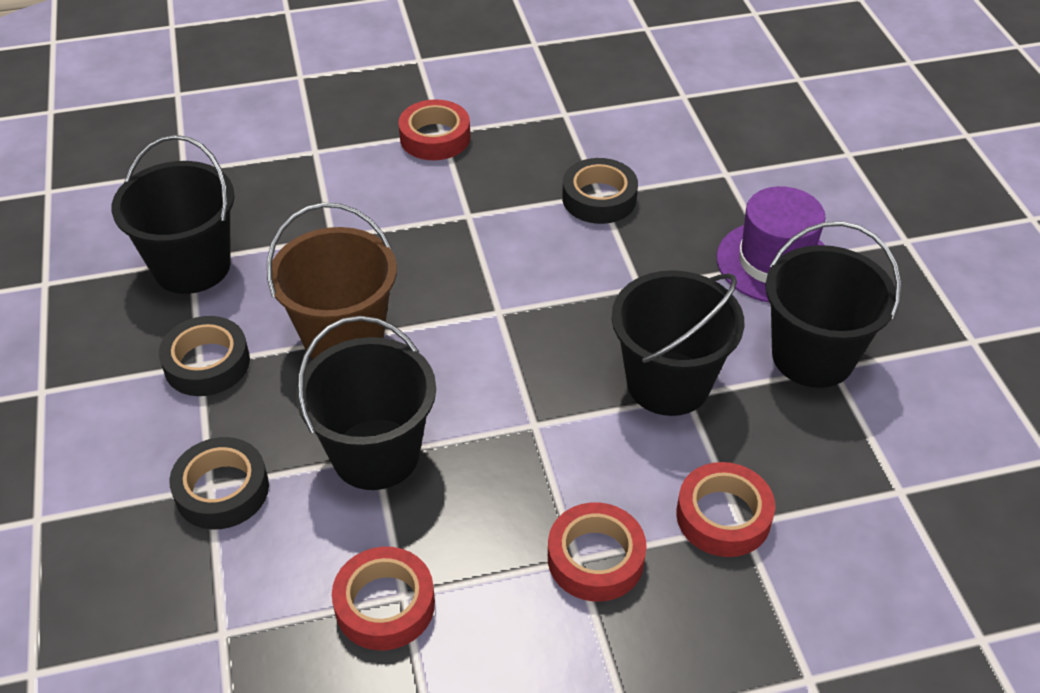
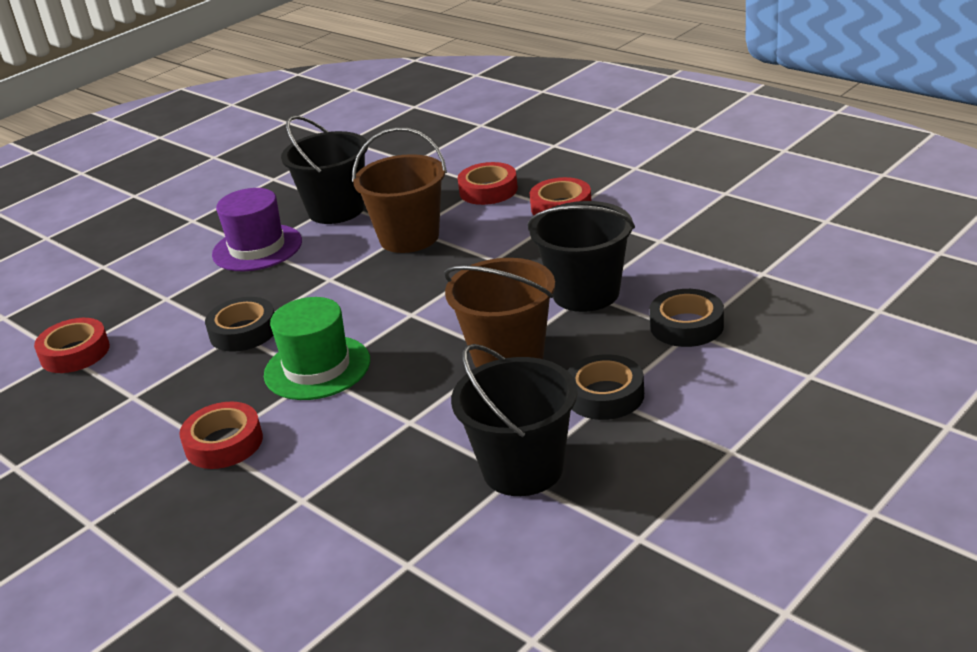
camera: 120 degrees left, 15 degrees down
red tape [332,547,435,650] -> red tape moved to [34,318,110,373]
black bucket [612,270,744,416] -> brown bucket [352,127,447,253]
none -> green hat [264,297,370,400]

